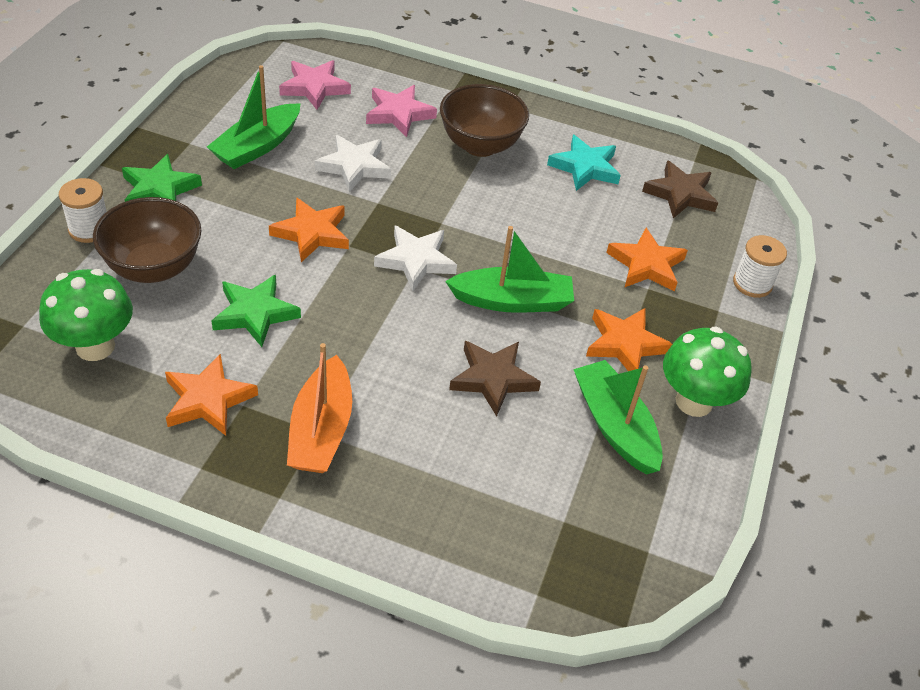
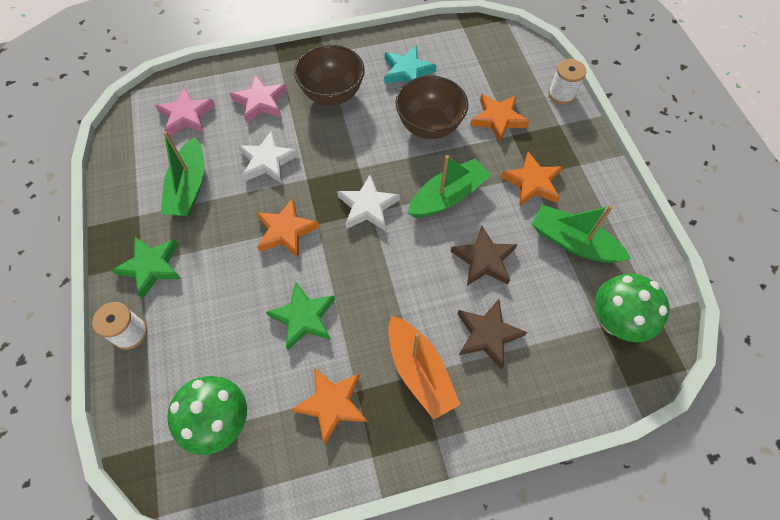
camera: 30 degrees left, 15 degrees up
brown bowl [93,197,202,283] -> brown bowl moved to [395,76,468,139]
brown star [642,160,718,218] -> brown star moved to [458,299,527,370]
green mushroom [663,327,752,417] -> green mushroom moved to [595,273,670,342]

